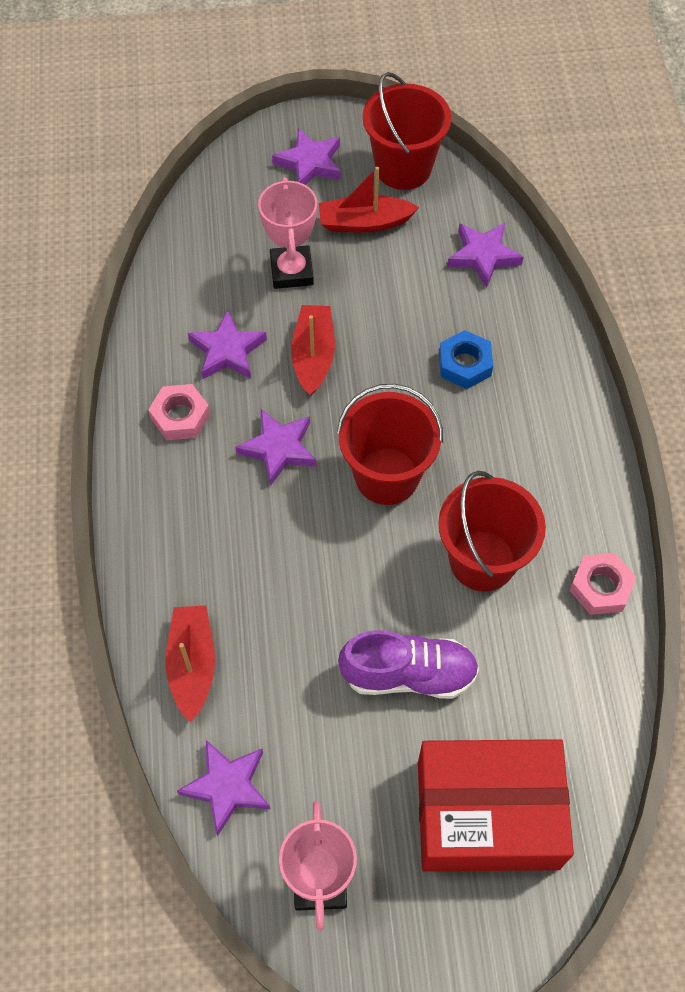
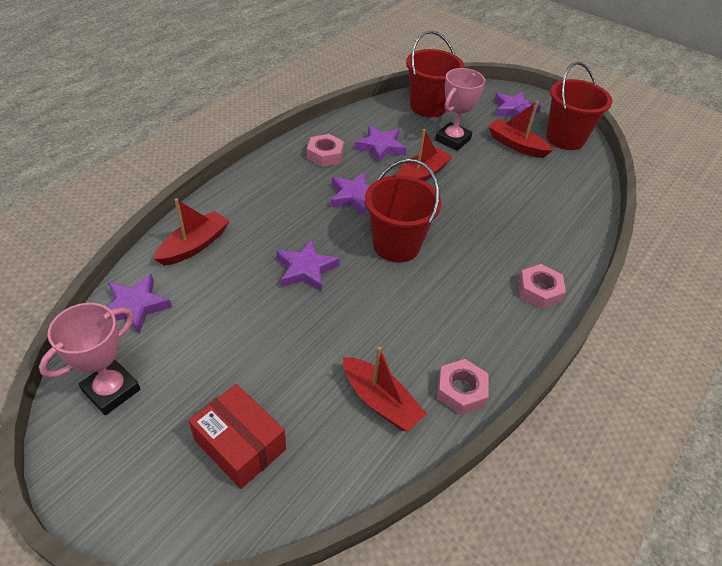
camera: 40 degrees right, 15 degrees down
purple shoe [338,630,479,699] -> none
red box [418,739,574,872] -> red box [189,384,286,489], size x0.62
red bucket [438,471,546,591] -> red bucket moved to [406,31,465,117]
blue nut [439,330,493,389] -> none
purple star [447,223,524,288] -> purple star moved to [276,239,339,292]
none -> red boat [343,346,427,432]
none -> pink nut [518,264,566,309]

